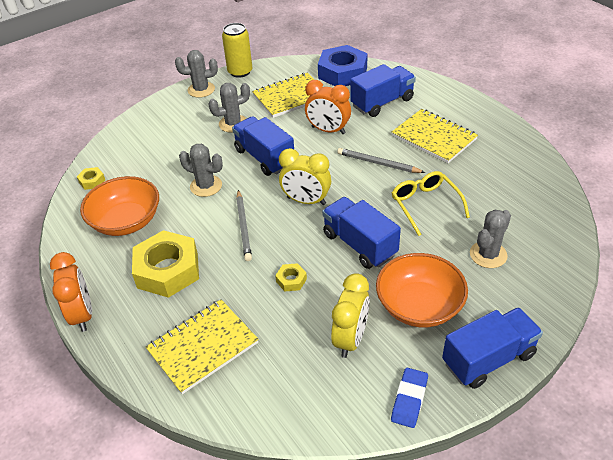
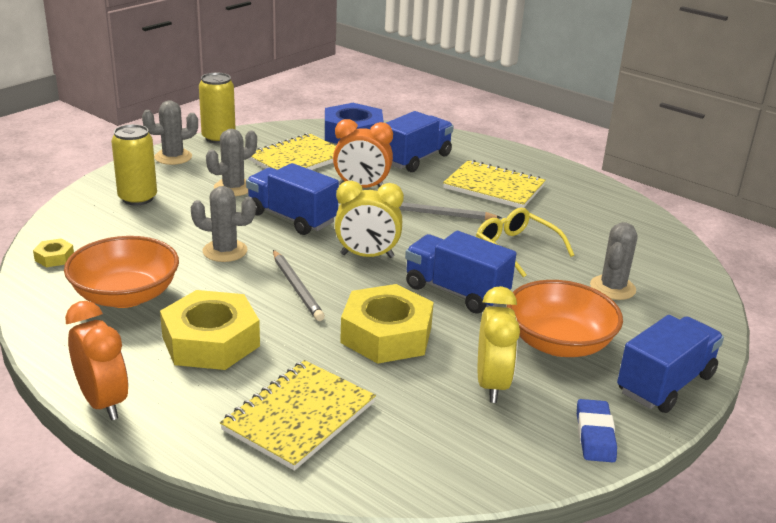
camera: 20 degrees left, 15 degrees down
yellow nut [275,263,307,292] -> yellow nut [340,284,434,364], size x2.33
none -> yellow can [111,124,157,205]

